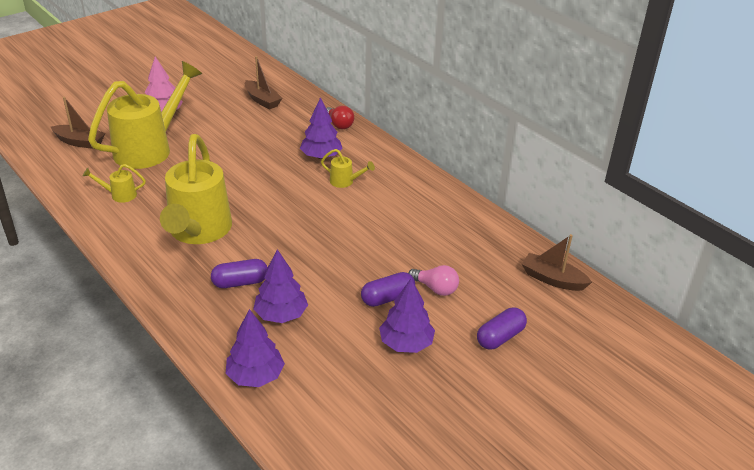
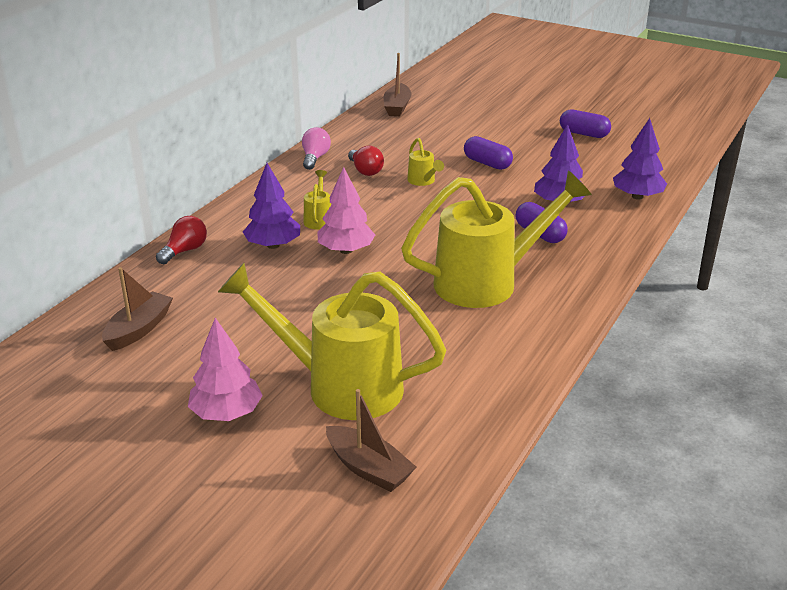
camera: 110 degrees left, 5 degrees down
brown boat [51,97,106,149] -> brown boat turned 135 degrees clockwise [326,389,416,492]
yellow watering can [82,164,146,203] -> yellow watering can moved to [407,138,444,186]
purple tree [379,278,435,353] -> none
pink light bulb [408,265,459,296] -> pink light bulb moved to [302,127,331,170]
purple capsule [477,307,527,350] -> purple capsule moved to [560,109,611,138]
none -> pink tree [318,167,375,254]
none -> red light bulb [348,145,384,176]

